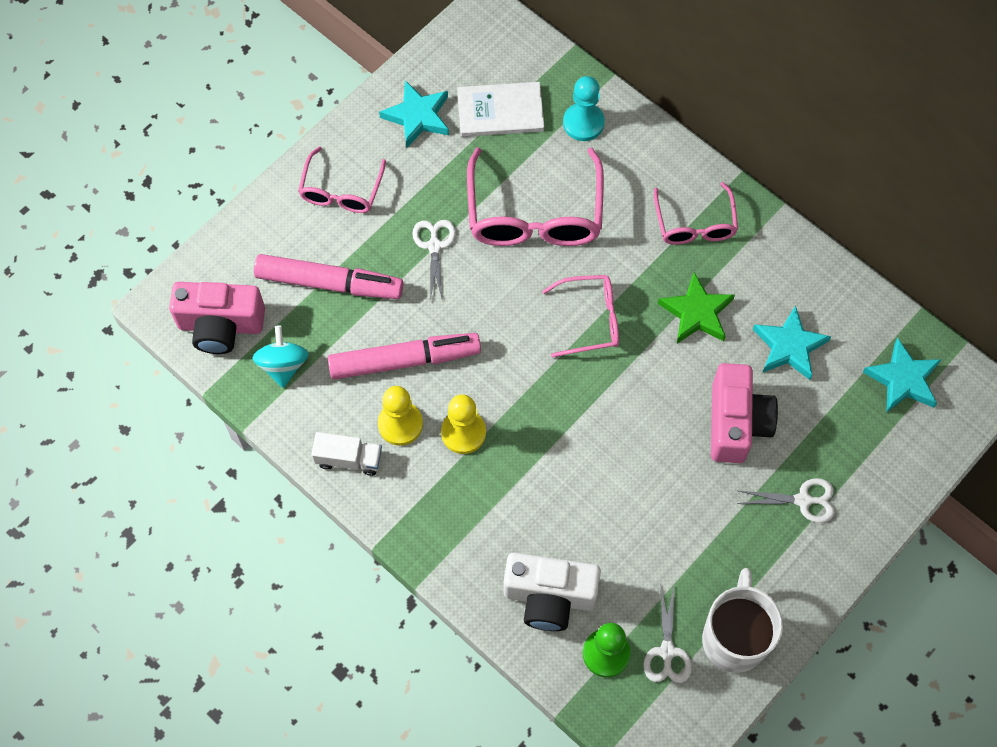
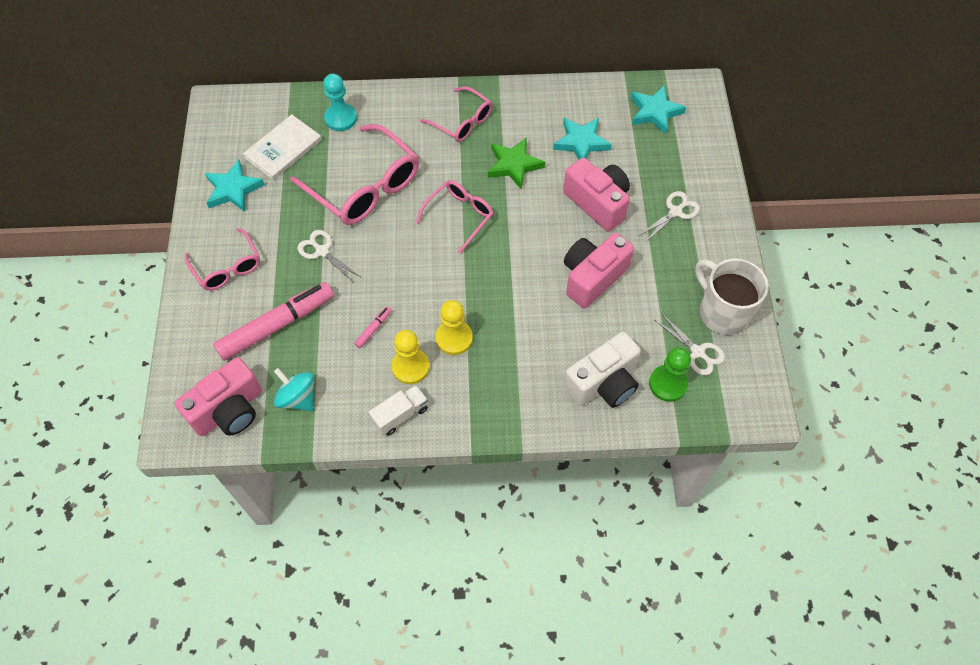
camera: 45 degrees left, 5 degrees down
pink marker [328,333,481,380] -> pink marker [354,306,392,348], size x0.41
none -> pink camera [564,233,634,308]

